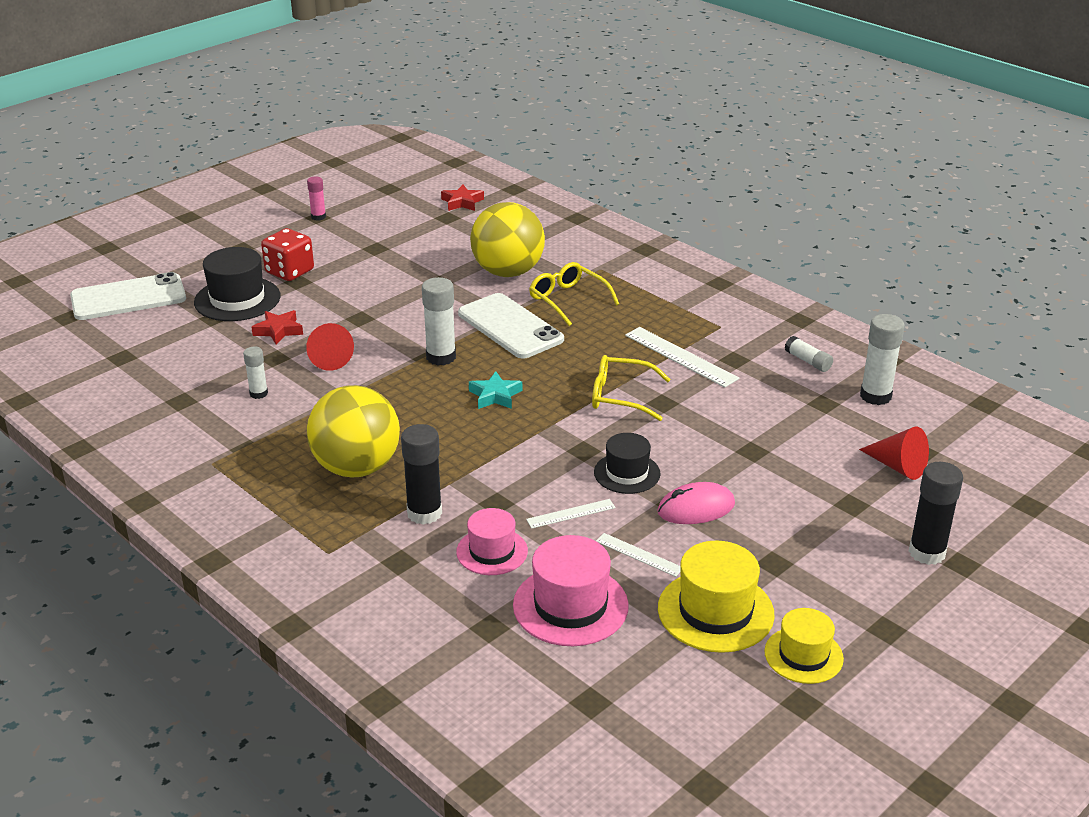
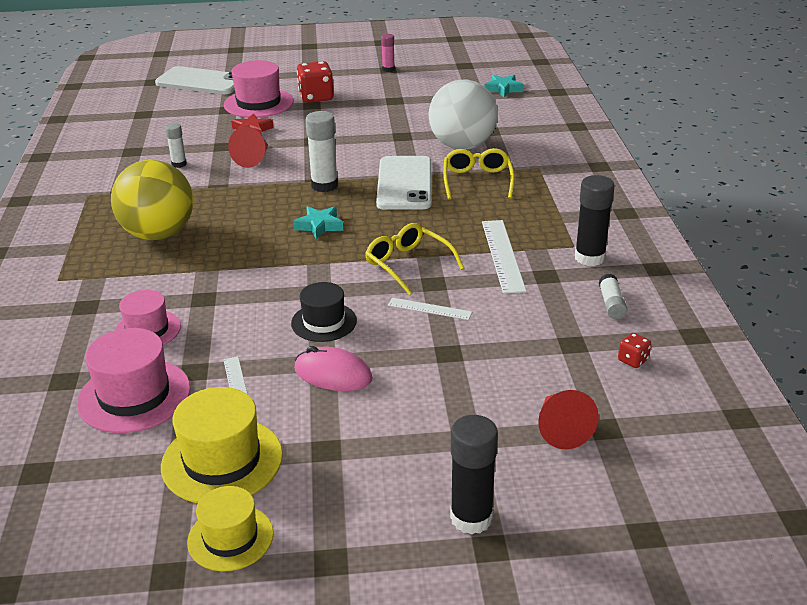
camera: 40 degrees right, 0 degrees up
black hat [194,247,280,321] -> pink hat [224,60,294,118]
black glue stick [401,424,442,525] -> black glue stick moved to [575,175,615,266]
red star [441,185,484,211] -> turquoise star [484,75,524,97]
yellow ball [470,202,545,277] -> white ball [428,79,498,150]
white ruler [526,499,616,529] -> white ruler moved to [388,297,472,320]
white glue stick [860,314,905,405] -> red dice [618,333,651,368]

